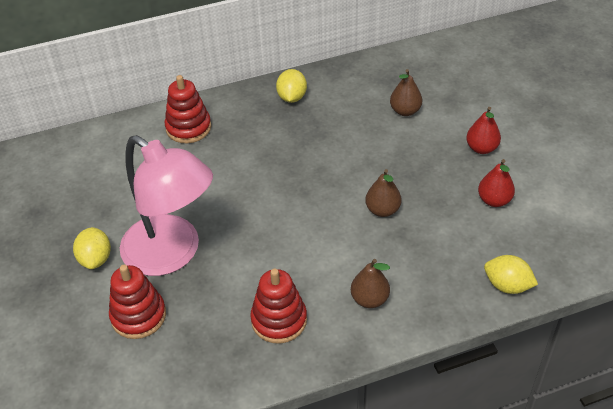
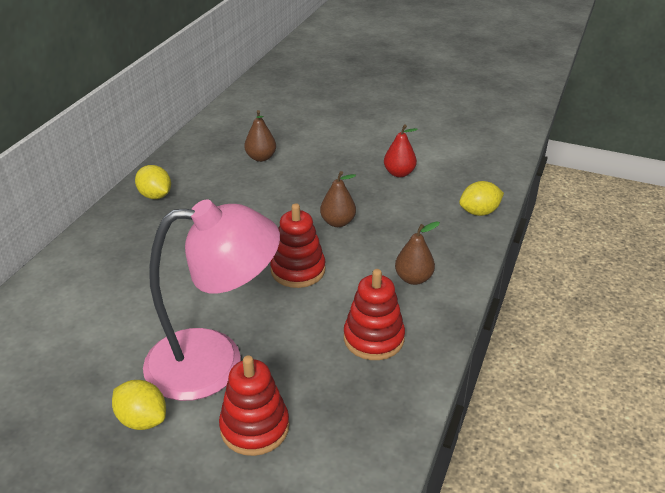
camera: 50 degrees left, 10 degrees down
red stacking toy [165,75,211,143] -> red stacking toy moved to [270,203,326,288]
red pear [466,107,501,154] -> none

